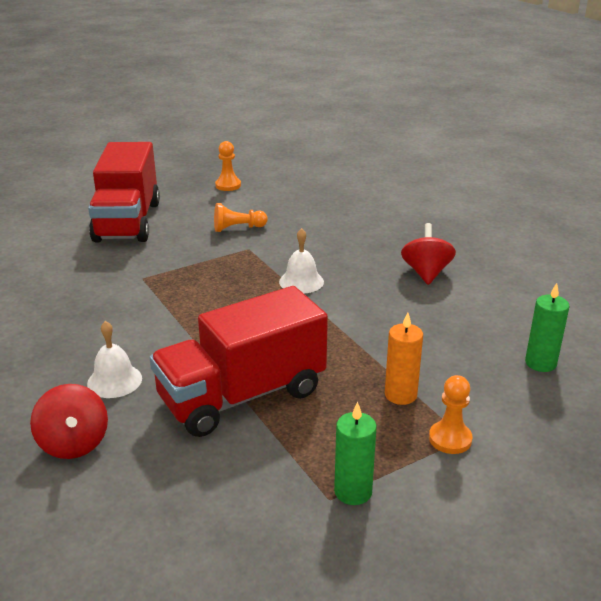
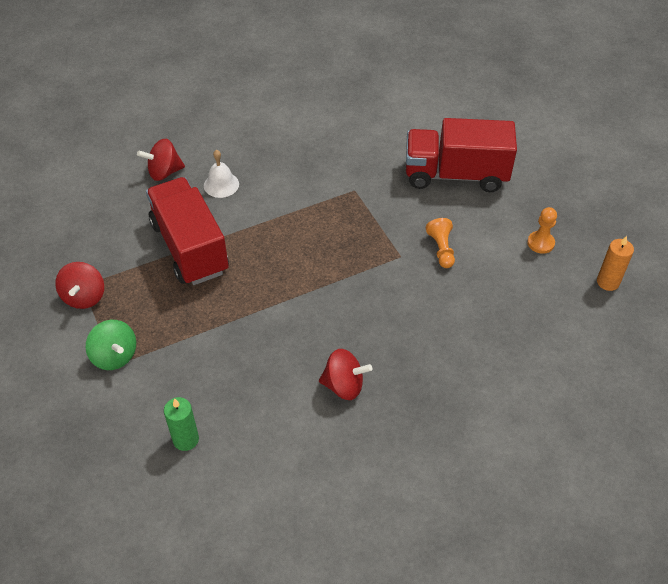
camera: 95 degrees right, 20 degrees up
white bell [279,228,324,293] -> none
green candle [334,402,377,505] -> red spinning top [55,262,104,309]
orange candle [385,312,423,405] -> orange candle moved to [597,236,634,291]
orange pawn [429,375,473,454] -> green spinning top [86,320,136,370]

